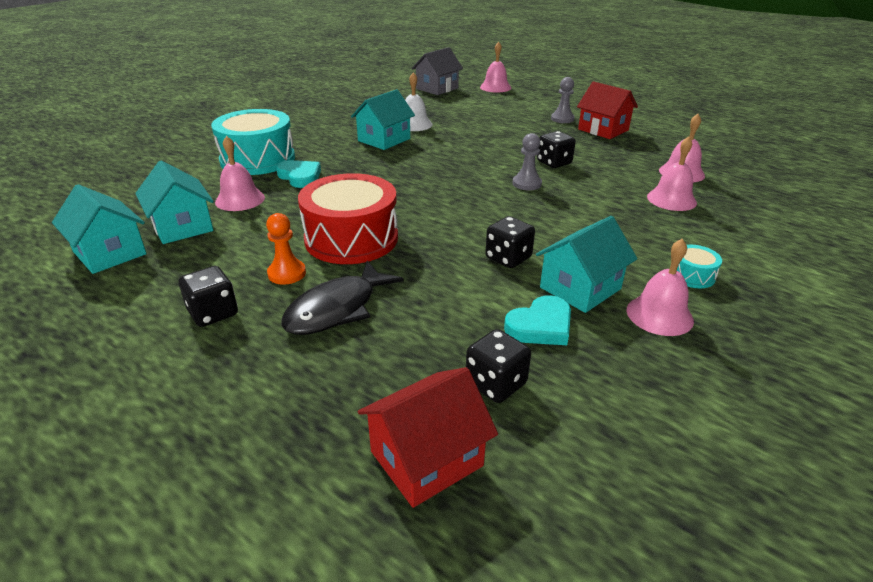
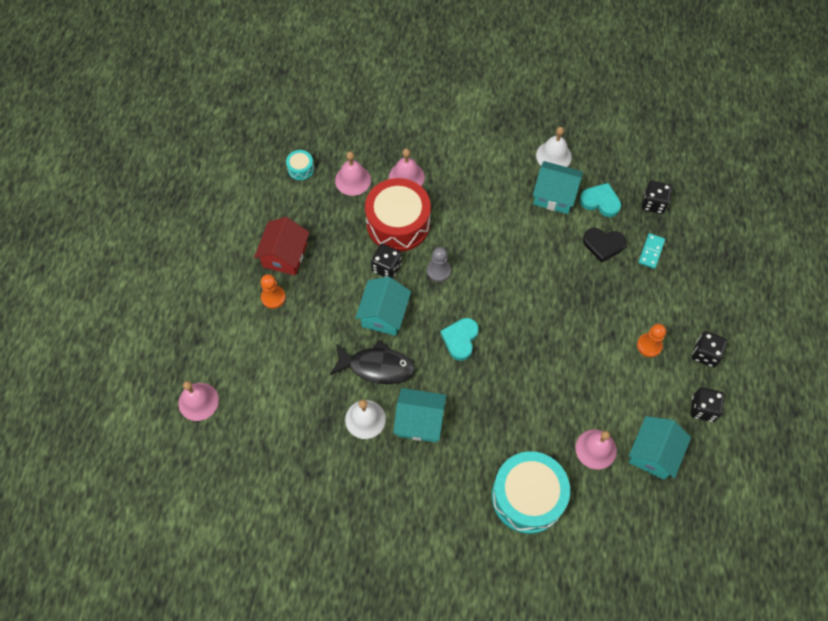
camera: 120 degrees left, 30 degrees up
turquoise house [52,184,147,274] -> turquoise house moved to [355,277,411,336]
turquoise heart [276,160,321,188] -> turquoise heart moved to [440,318,479,361]
black fish [281,261,404,335] -> black fish moved to [330,340,415,384]
red drum [298,173,398,264] -> red drum moved to [365,178,431,252]
red house [357,367,498,508] -> none
grey house [412,47,463,95] -> none
black dice [485,216,535,268] -> black dice moved to [691,387,725,422]
grey pawn [551,77,575,123] -> orange pawn [261,274,286,309]
pink bell [627,239,694,336] -> white bell [536,127,572,167]
turquoise drum [677,245,722,288] -> turquoise drum moved to [286,150,314,180]
none -> black heart [583,228,626,263]
none -> turquoise domino [638,233,665,269]

